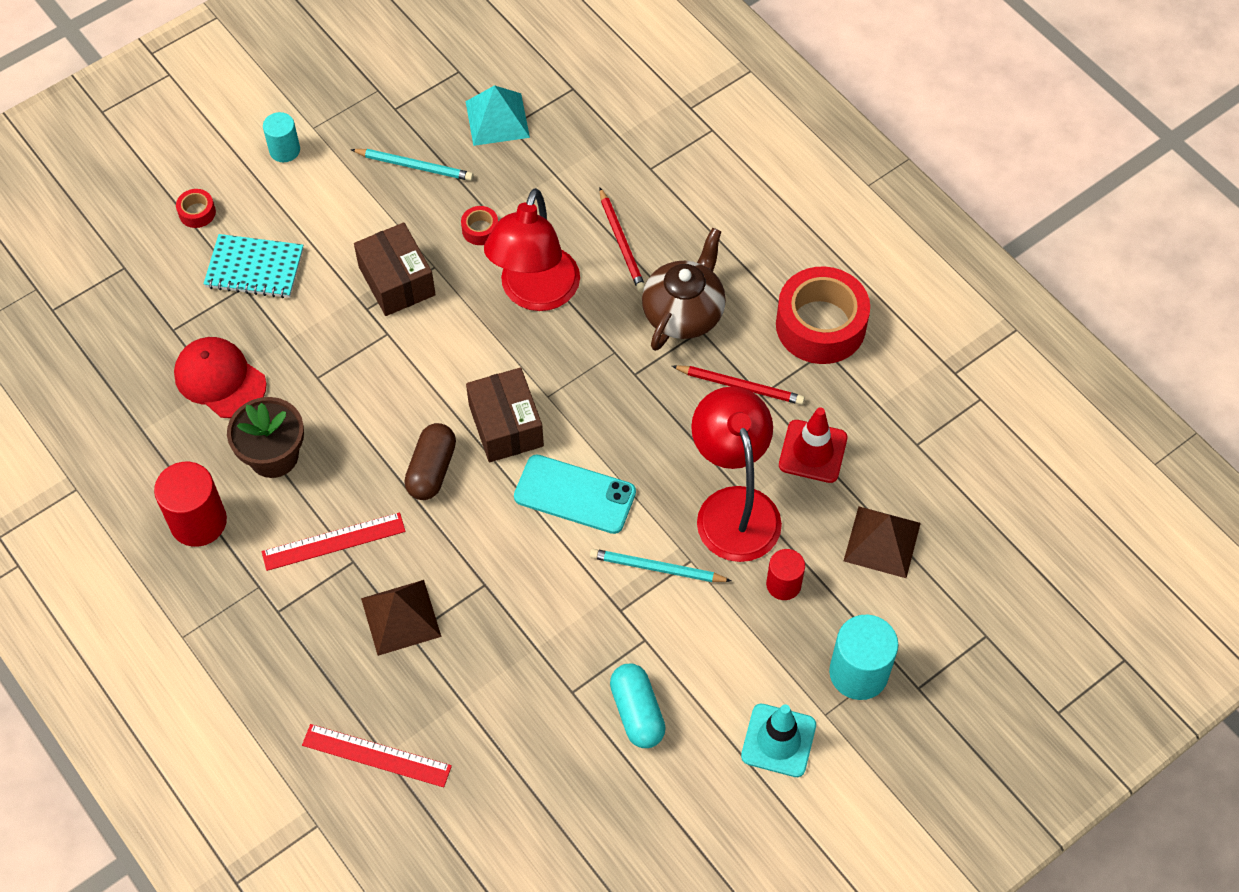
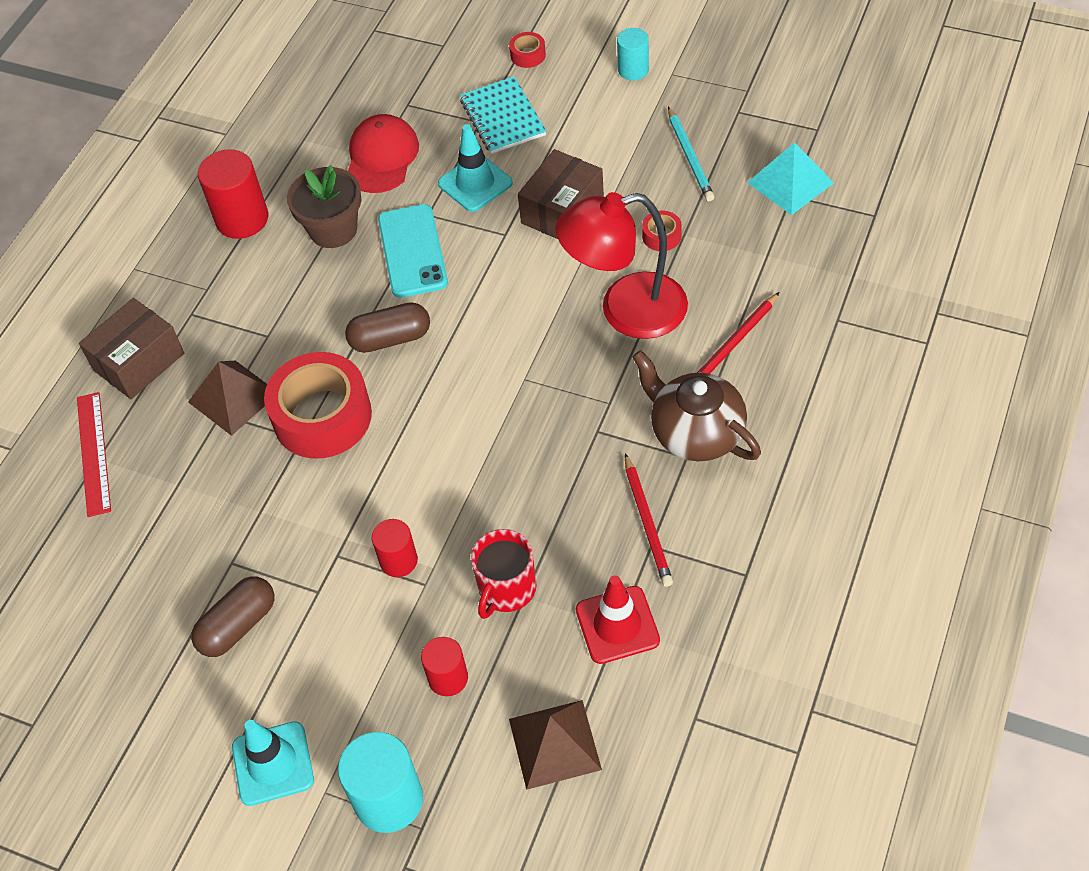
camera: 65 degrees right, 5 degrees down
red ruler [262,512,406,571] -> none
brown box [466,367,544,462] -> brown box moved to [79,298,184,399]
turquoise phone [514,454,636,534] -> turquoise phone moved to [378,204,448,298]
turquoise pencil [590,549,731,582] -> red cylinder [372,519,418,577]
turquoise capsule [610,664,666,748] -> brown capsule [191,576,274,657]
brown teapot [642,228,726,351] -> brown teapot turned 135 degrees counterclockwise [632,350,761,461]
red lamp [691,386,782,562] -> red mug [471,529,536,619]
red tape [776,266,870,364] -> red tape moved to [264,352,372,459]
none -> turquoise traffic cone [438,124,513,212]

